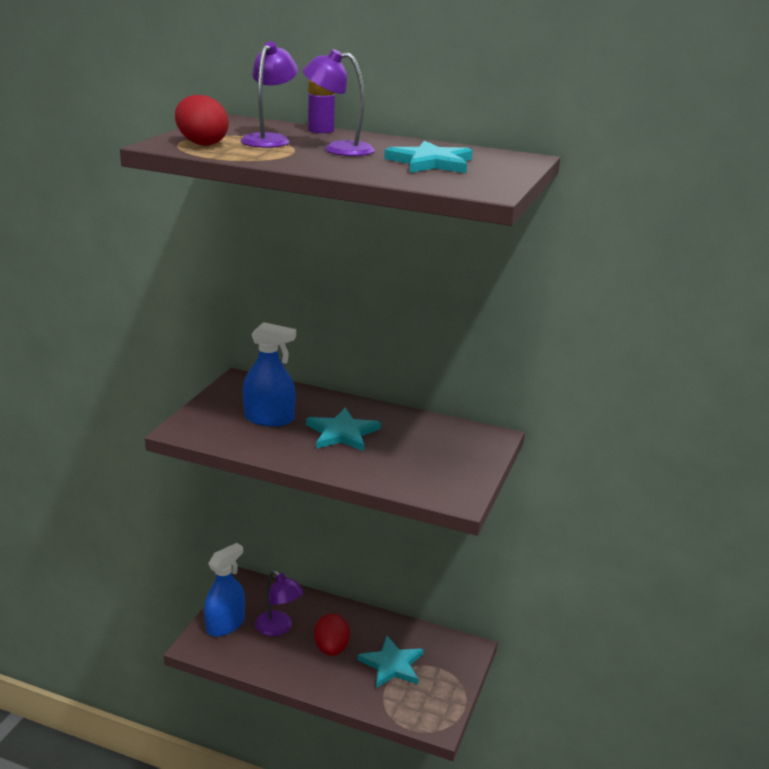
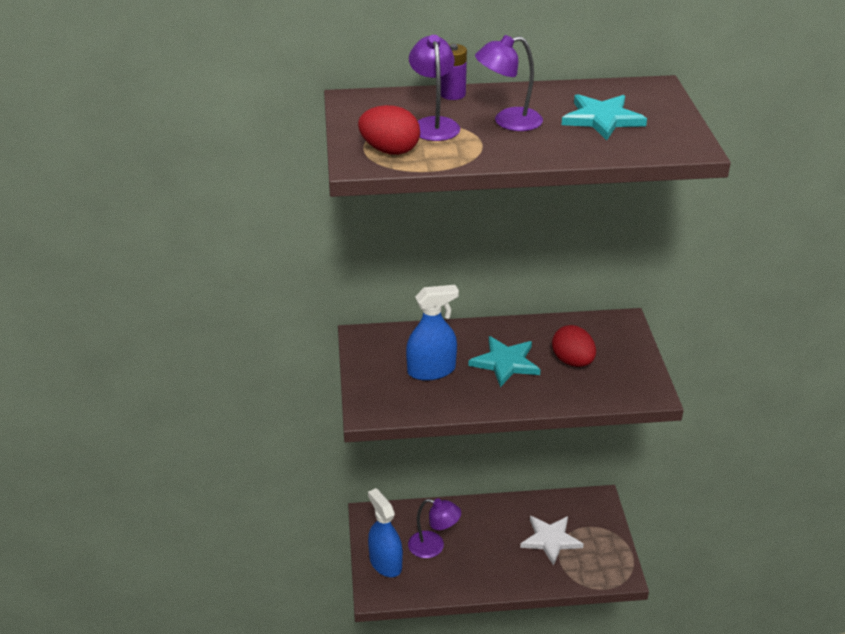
camera: 25 degrees left, 10 degrees up
blue spray bottle [204,543,245,636] -> blue spray bottle turned 45 degrees counterclockwise [368,488,403,577]
red egg [314,614,350,656] -> red egg moved to [552,325,596,367]
turquoise star [357,636,424,688] -> white star [520,516,584,566]

